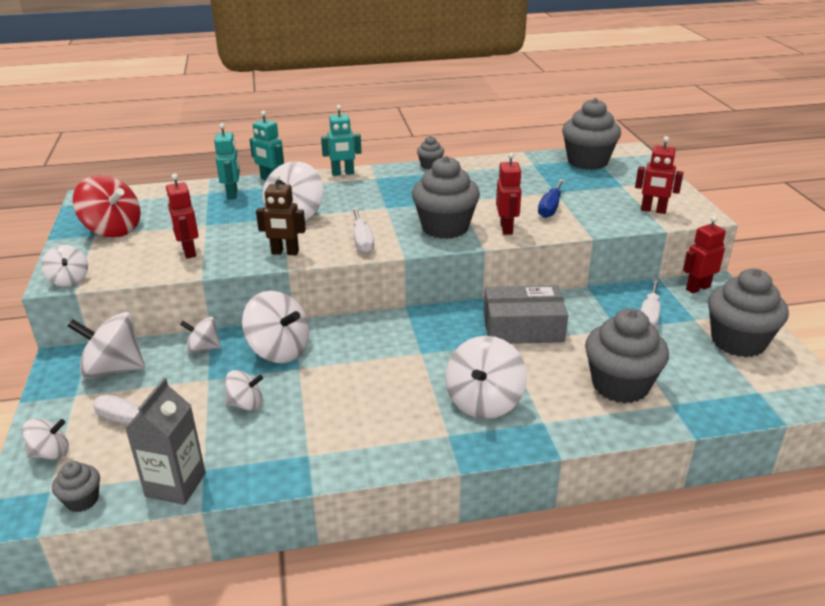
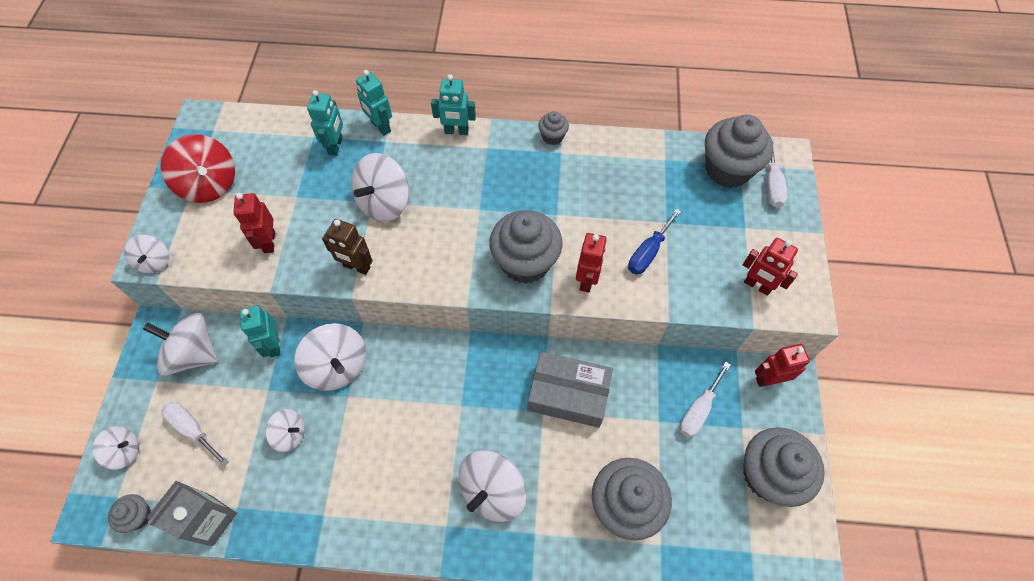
camera: 15 degrees right, 30 degrees up
white spinning top [180,317,221,353] -> turquoise robot [239,306,280,357]
white screwdriver [352,208,374,253] -> white screwdriver moved to [766,138,788,208]

